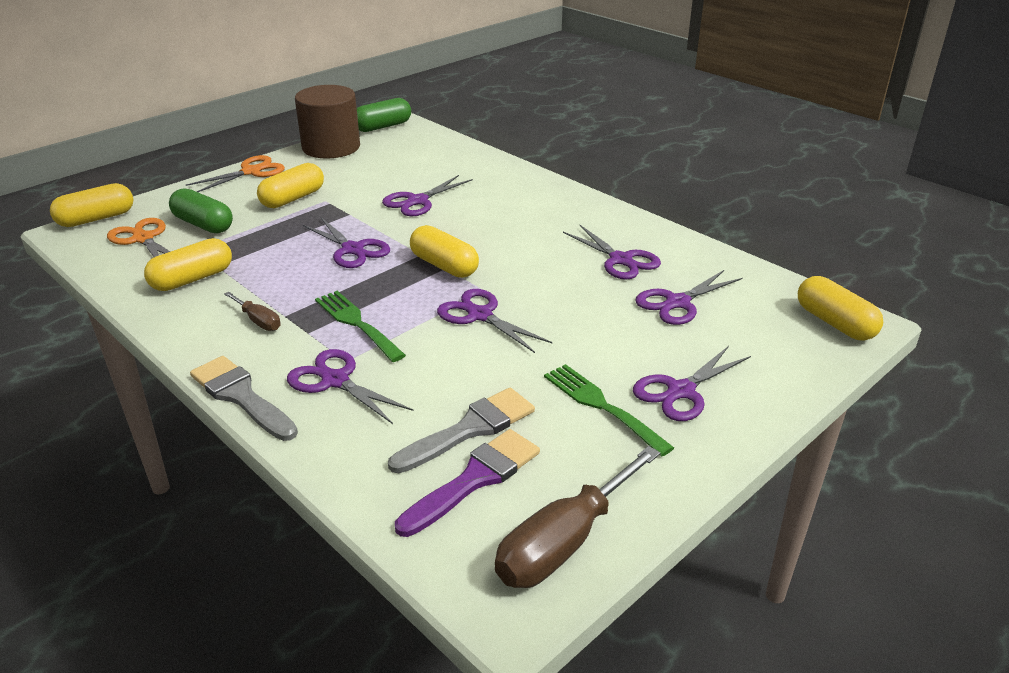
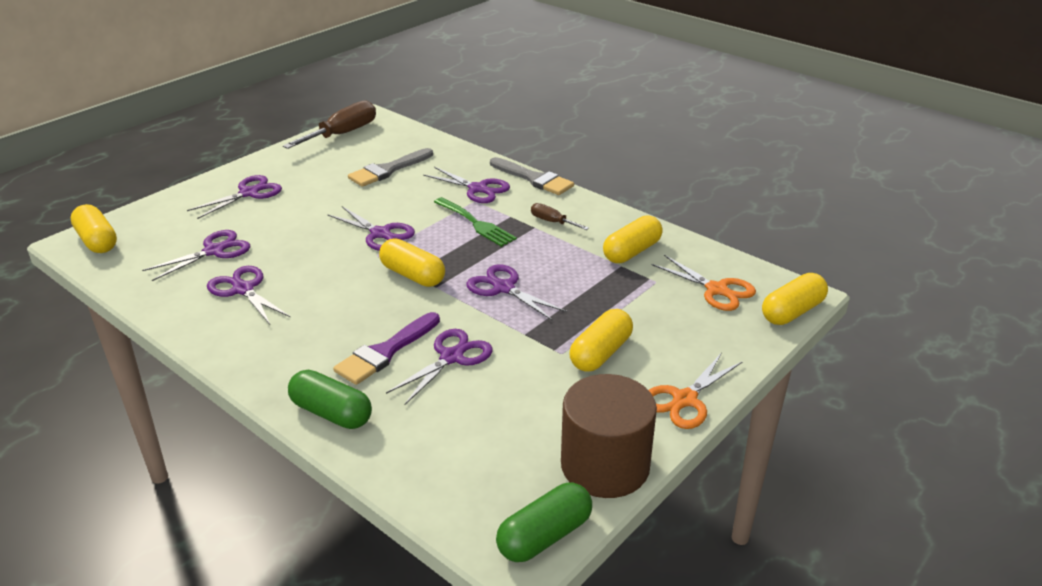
camera: 175 degrees right, 0 degrees up
green capsule [169,188,233,233] -> green capsule moved to [288,370,372,429]
purple brush [395,429,540,537] -> purple brush moved to [333,312,440,385]
green fork [544,364,674,456] -> none

